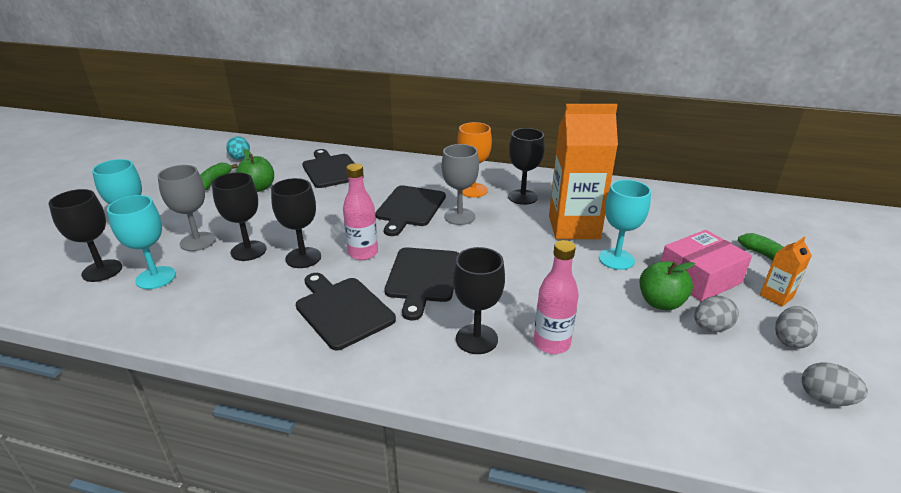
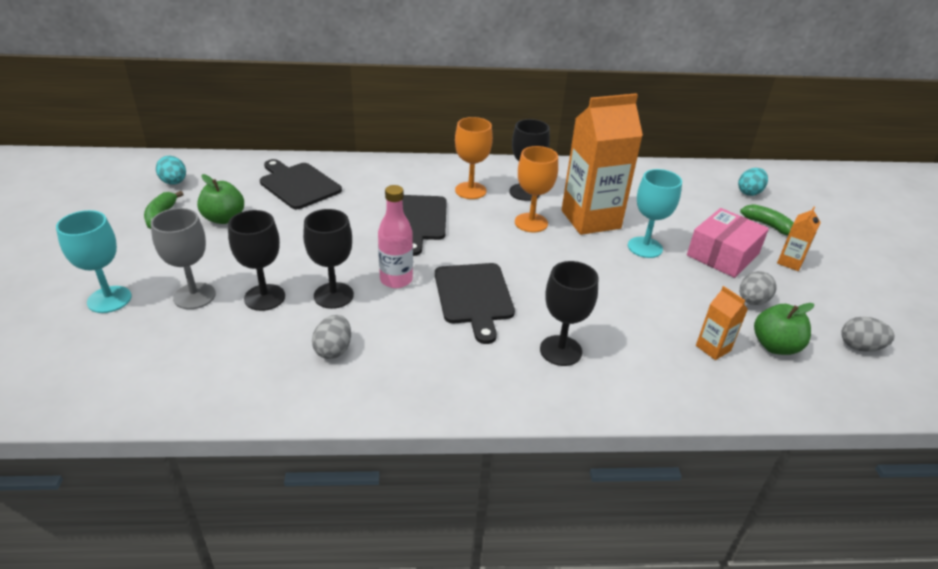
camera: 20 degrees left, 5 degrees up
black goblet [48,189,122,282] -> none
turquoise goblet [107,195,176,289] -> none
black cutting board [296,273,396,350] -> none
grey goblet [442,144,479,225] -> none
pink bottle [534,240,579,354] -> none
green apple [639,261,695,310] -> green apple moved to [754,303,814,355]
grey egg [775,306,818,349] -> grey egg moved to [312,315,351,359]
none -> orange goblet [515,146,558,233]
none -> orange carton [696,286,748,360]
none -> turquoise egg [738,168,768,196]

